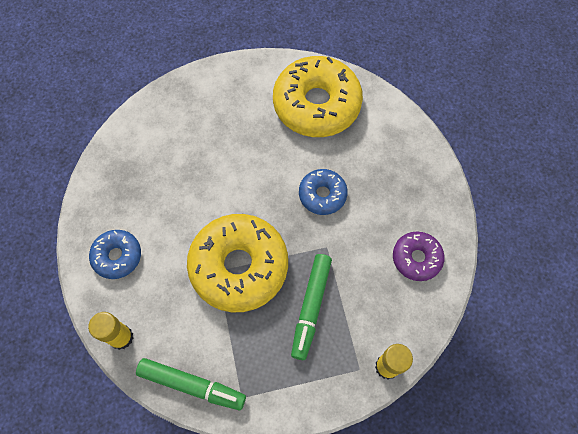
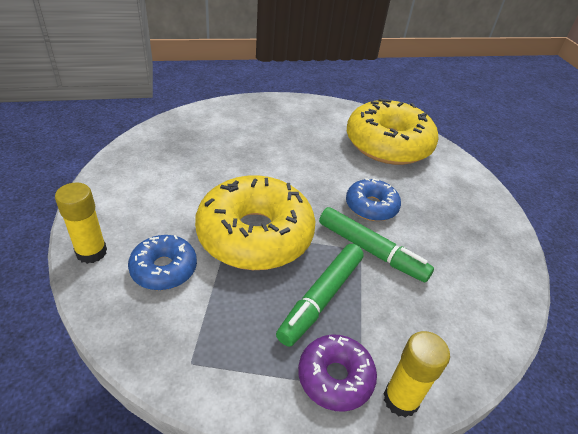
camera: 15 degrees right, 25 degrees down
blue donut [89,230,141,279] -> blue donut moved to [128,235,197,290]
green marker [136,358,246,410] -> green marker moved to [319,207,434,283]
purple donut [393,232,445,281] -> purple donut moved to [298,334,377,412]

